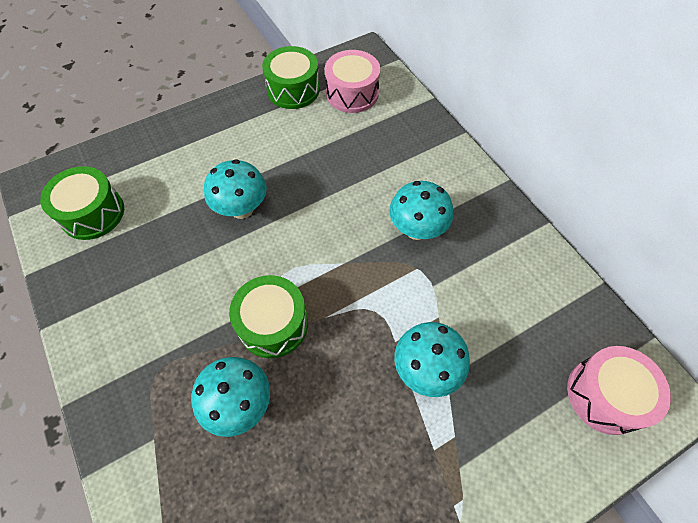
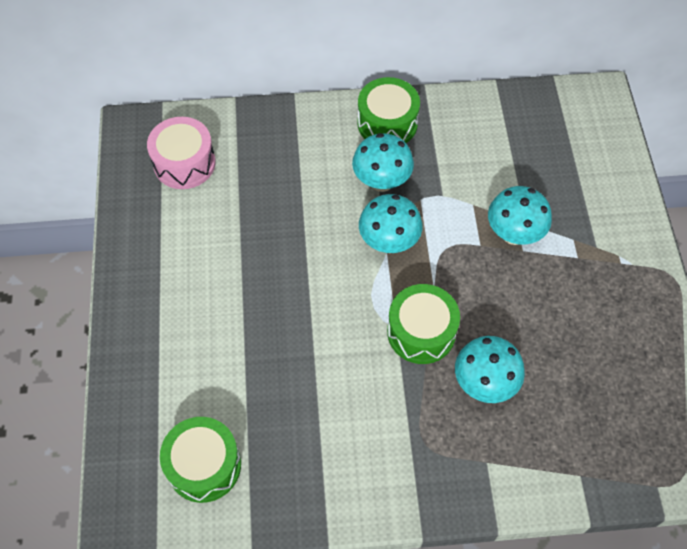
camera: 65 degrees left, 0 degrees up
turquoise mushroom [204,159,267,219] -> turquoise mushroom moved to [359,194,422,253]
green drum [262,46,320,109] -> green drum moved to [357,77,420,143]
pink drum [567,346,671,435] -> none

